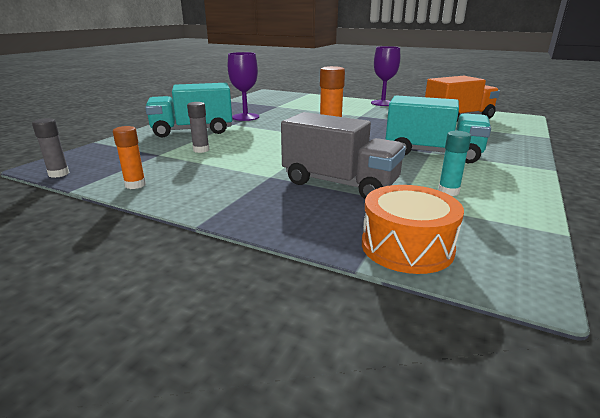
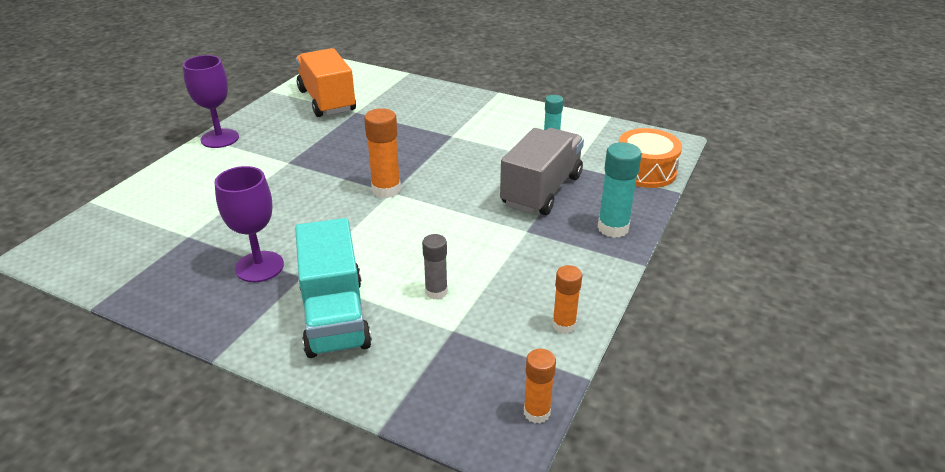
camera: 90 degrees left, 10 degrees up
grey glue stick [32,118,69,178] -> orange glue stick [524,349,556,424]
turquoise truck [385,95,491,163] -> none
none -> turquoise glue stick [598,142,642,238]

